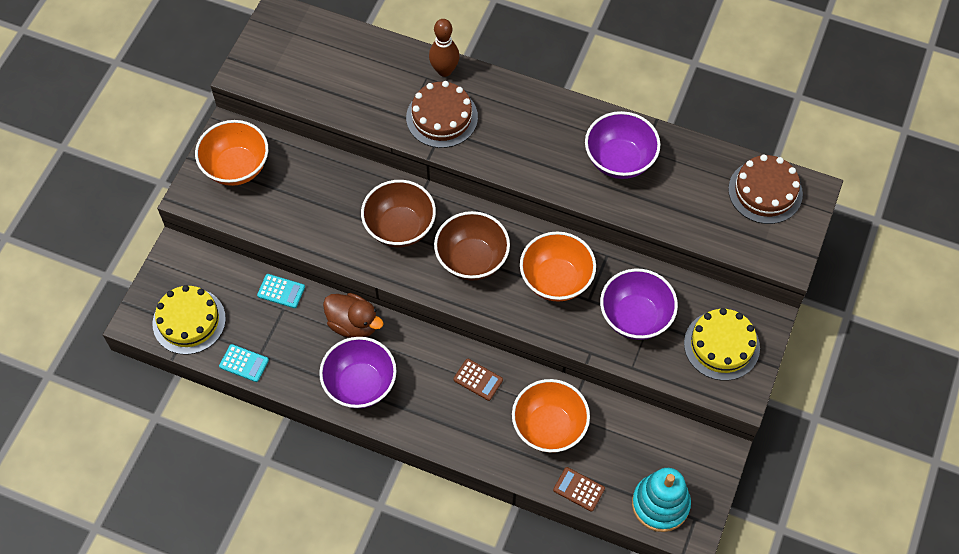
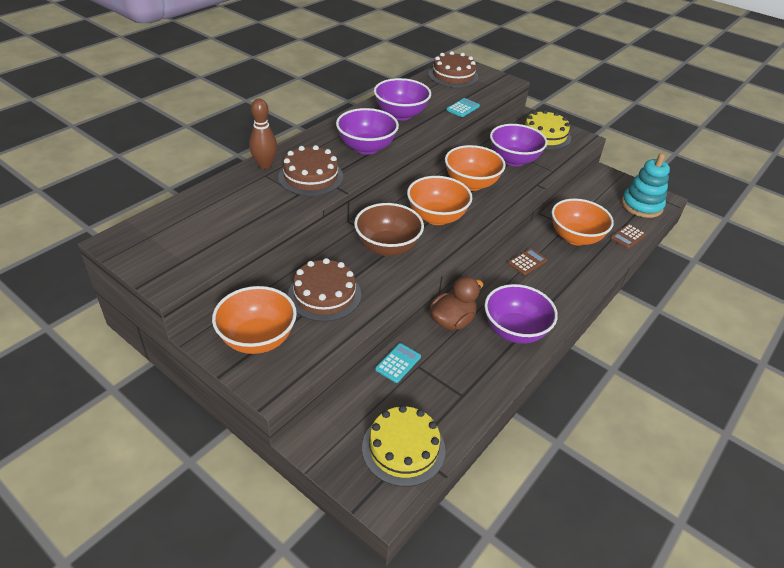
camera: 75 degrees left, 20 degrees down
turquoise calculator [219,344,269,382] -> turquoise calculator moved to [446,98,480,117]
brown bowl [434,211,510,281] -> orange bowl [407,176,472,225]
none -> brown cake [288,258,361,322]
none -> purple bowl [336,108,399,154]

